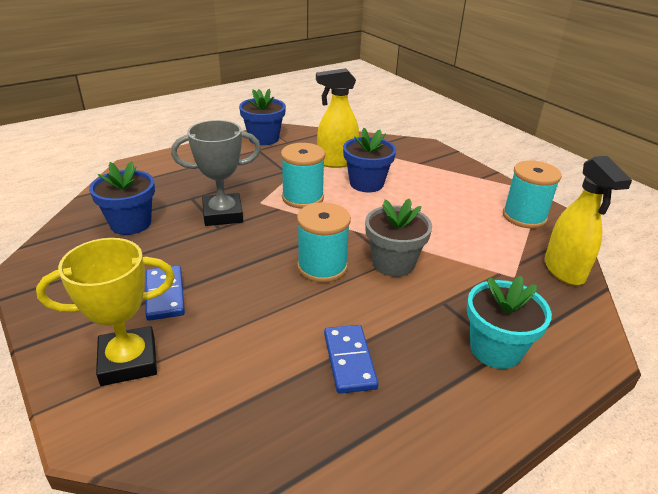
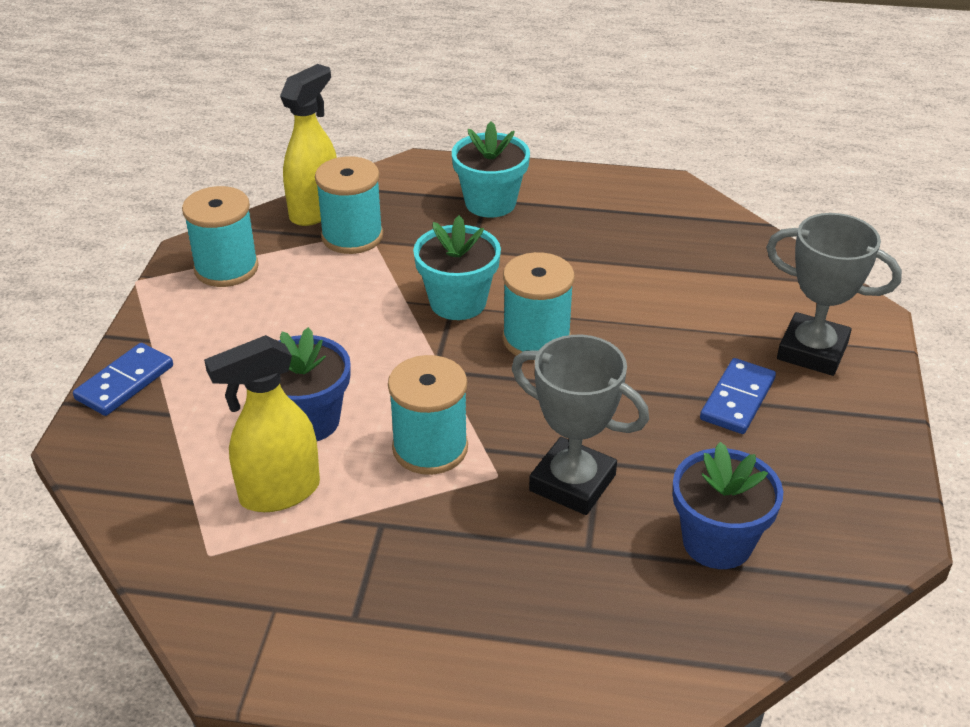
camera: 135 degrees left, 5 degrees up
yellow trophy [36,238,175,386] -> grey trophy [766,213,902,376]
blue flower pot [239,89,286,145] -> none
yellow spray bottle [316,68,359,168] -> yellow spray bottle turned 120 degrees clockwise [204,335,320,512]
blue domino [324,325,379,394] -> blue domino moved to [73,343,173,416]
grey flower pot [365,198,432,277] -> turquoise flower pot [413,215,501,320]
none -> turquoise spool [315,156,383,254]

